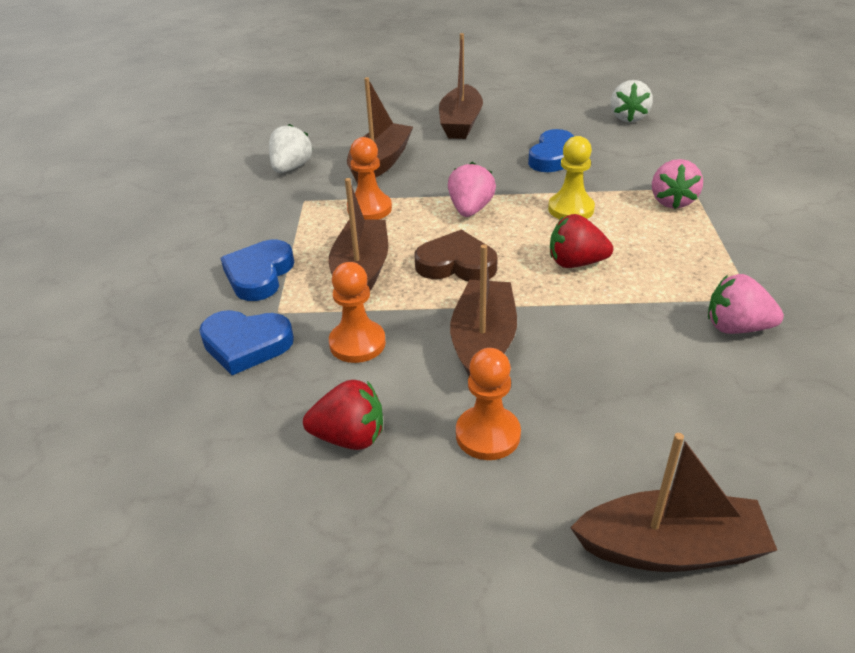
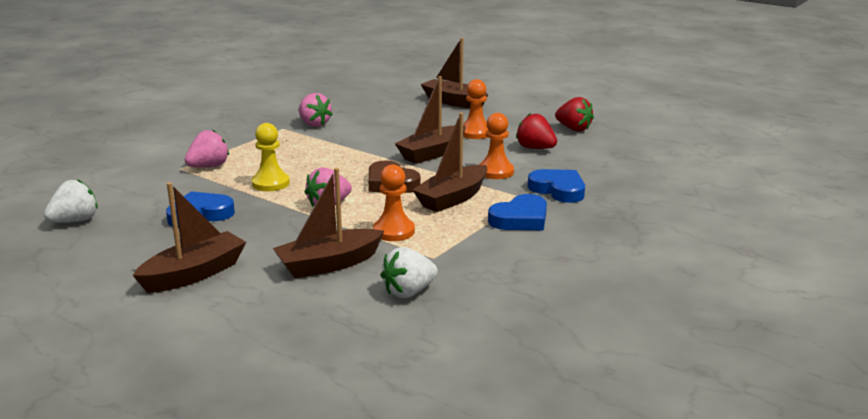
camera: 145 degrees left, 15 degrees down
red strawberry [550,214,613,268] -> red strawberry moved to [555,97,594,131]

